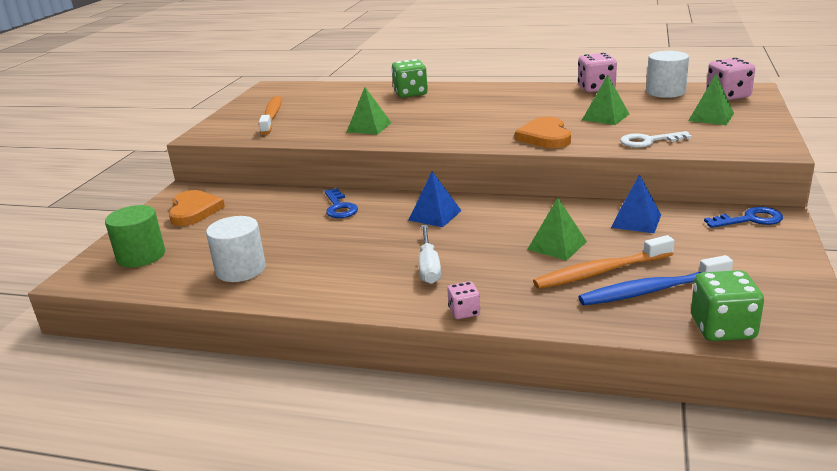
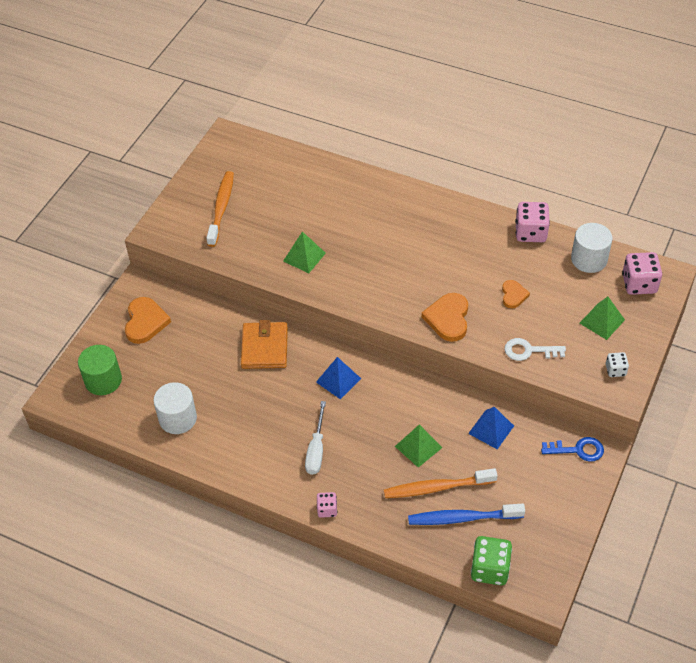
camera: 10 degrees right, 25 degrees up
blue key [324,188,358,218] -> orange wallet [241,320,288,369]
green dice [392,59,428,98] -> none
green pyramid [582,75,629,125] -> orange heart [502,280,530,308]
none -> white dice [606,352,629,377]

